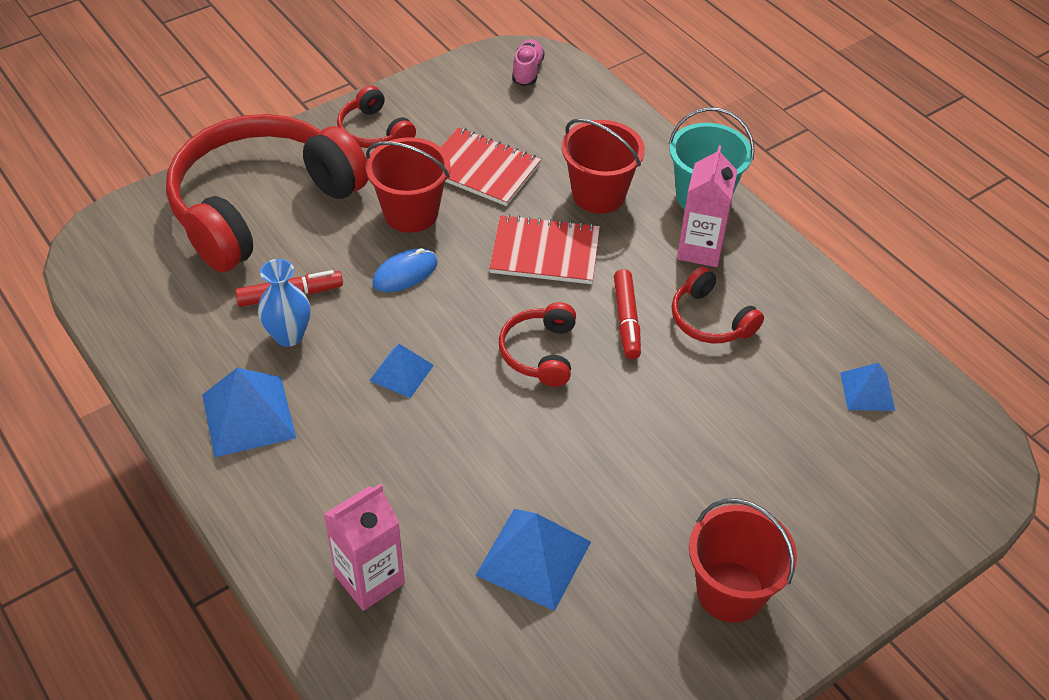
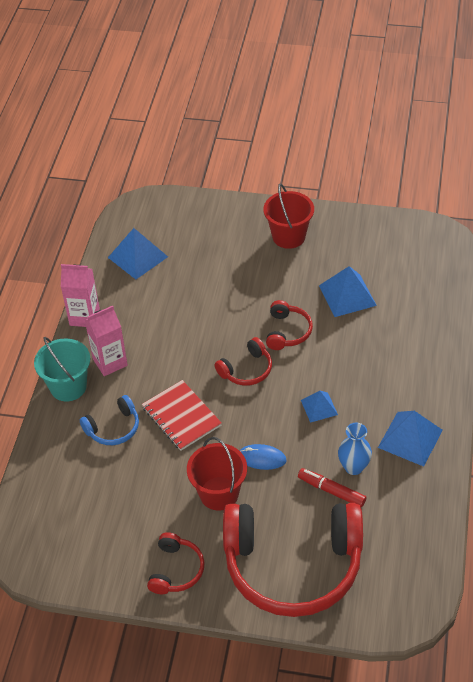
camera: 130 degrees left, 0 degrees up
pink carton [323,483,405,611] -> pink carton moved to [61,264,100,327]
red notebook [441,127,541,206] -> none
pink shoe [512,39,545,86] -> none
red bucket [562,119,645,214] -> blue headphones [80,395,139,445]
red marker [614,269,641,359] -> none
red headphones [672,267,764,343] -> red headphones moved to [266,300,313,350]
blue pyramid [840,363,896,411] -> blue pyramid [108,228,168,279], size x1.65

